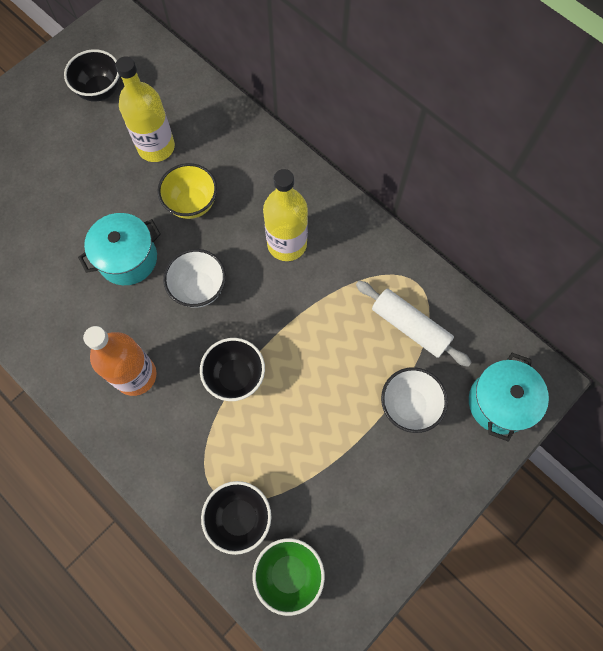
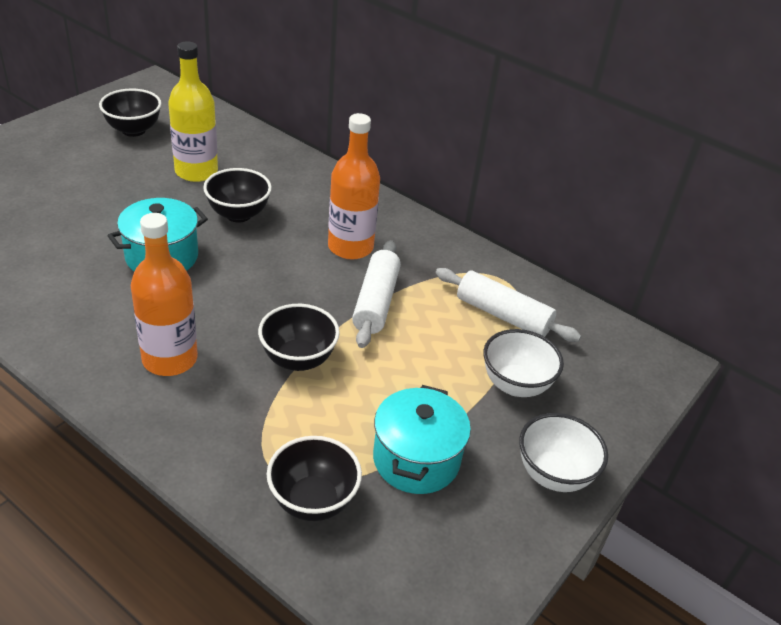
camera: 10 degrees left, 30 degrees down
yellow bowl [158,163,217,219] -> black bowl [203,168,272,223]
white bowl [163,249,226,308] -> white bowl moved to [519,413,608,492]
green bowl [253,538,325,616] -> none
yellow bottle [263,169,308,261] -> orange bottle [328,113,380,259]
turquoise pot [469,353,549,442] -> turquoise pot moved to [373,385,471,494]
none -> white rolling pin [352,240,401,348]

